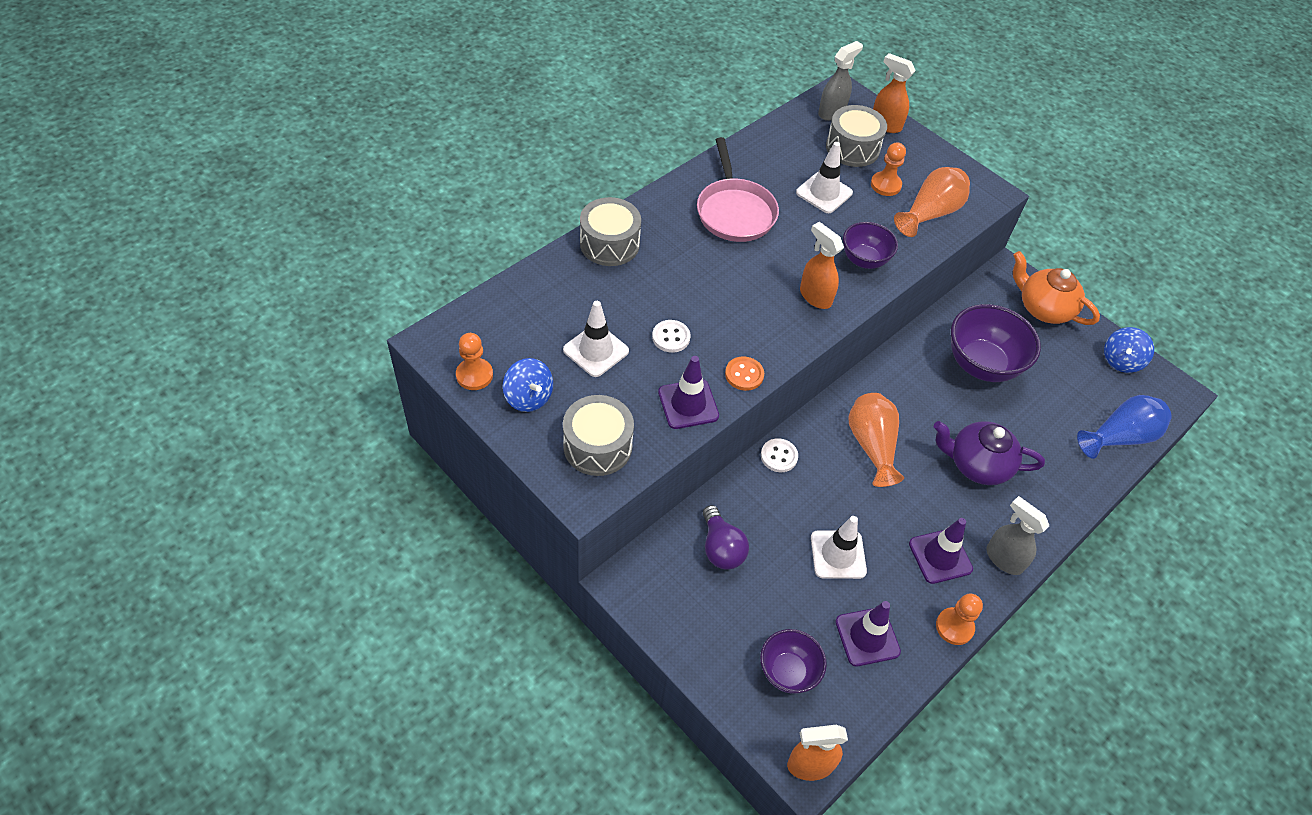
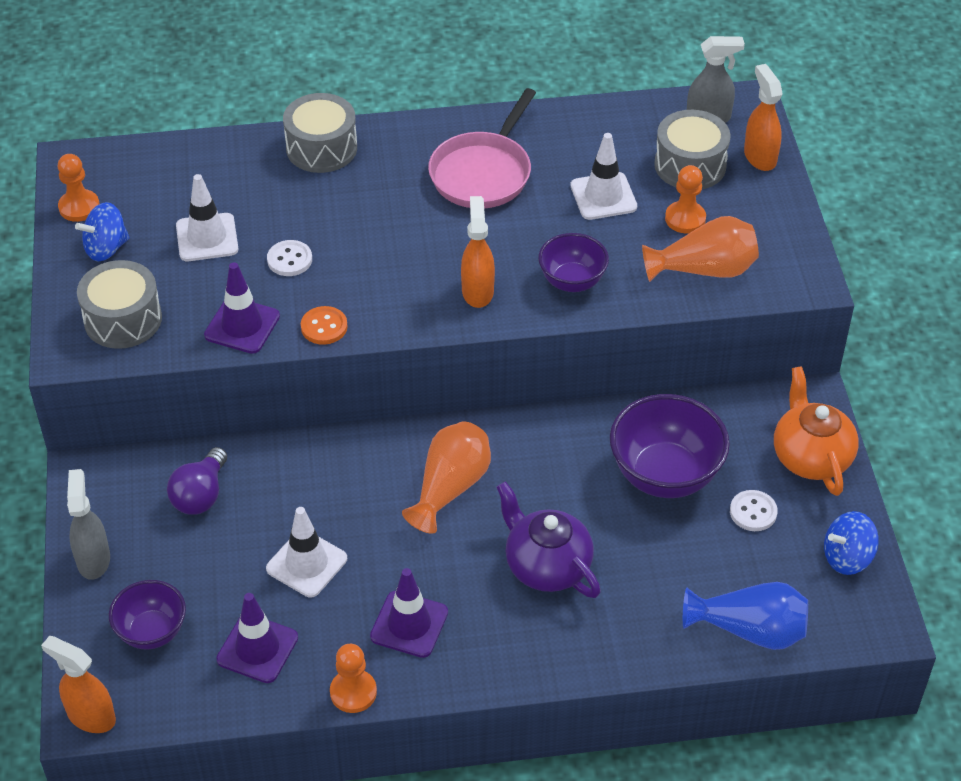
camera: 40 degrees right, 5 degrees down
blue spinning top [503,358,553,412] -> blue spinning top turned 60 degrees clockwise [75,202,130,262]
white button [761,438,798,472] -> white button moved to [730,490,778,531]
grey spray bottle [986,496,1049,575] -> grey spray bottle moved to [67,469,110,580]

